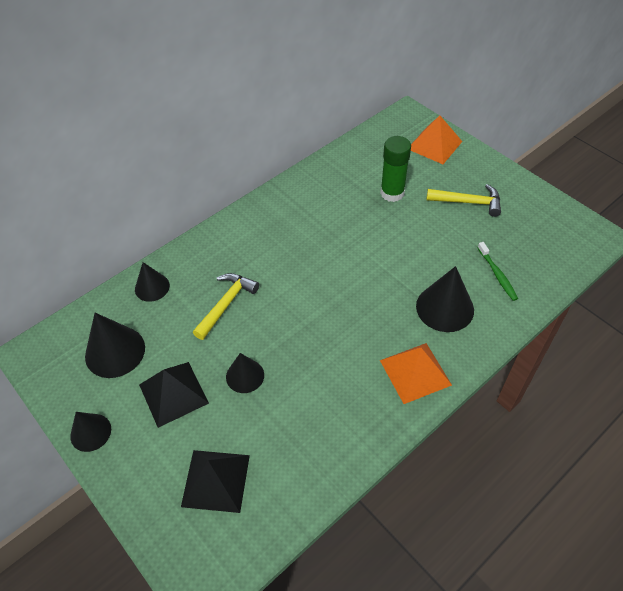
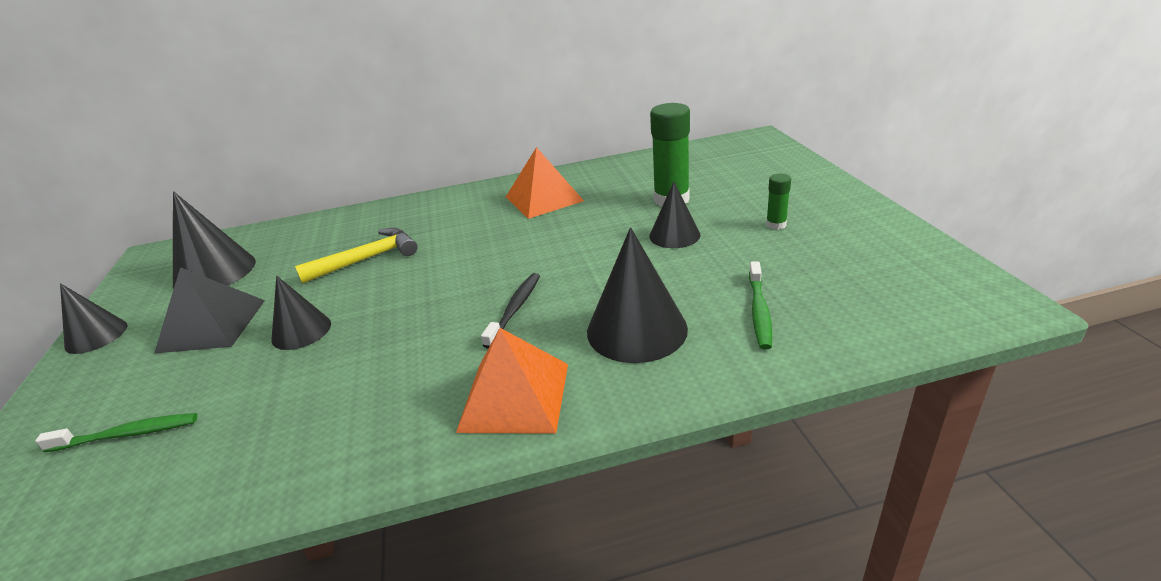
camera: 30 degrees right, 20 degrees down
black cone [135,262,170,302] -> black cone moved to [649,182,700,248]
black pyramid [181,450,250,513] -> green toothbrush [35,413,197,452]
orange pyramid [411,116,463,164] -> orange pyramid moved to [506,147,584,219]
yellow hammer [426,184,501,217] -> green glue stick [766,174,791,230]
none -> black toothbrush [481,273,540,348]

